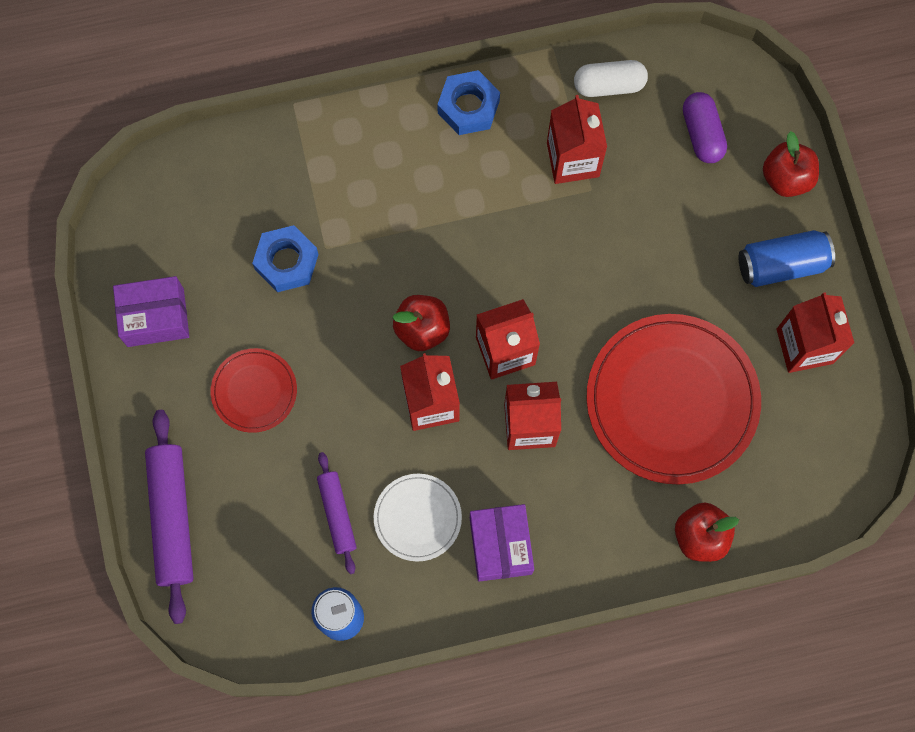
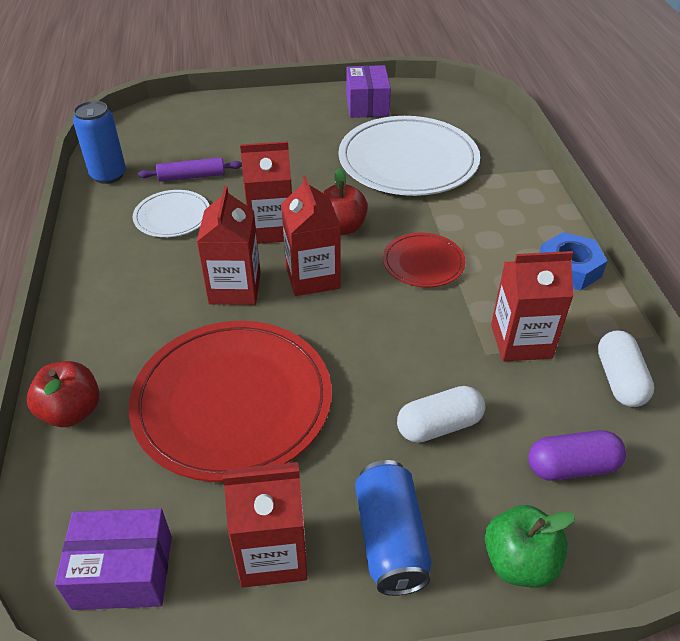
camera: 95 degrees right, 30 degrees down
purple rolling pin [145,410,194,624] -> none
red plate [211,348,297,433] -> red plate moved to [383,232,466,287]
blue nut [252,225,319,292] -> white plate [339,116,480,196]
purple box [470,504,534,582] -> purple box moved to [55,508,172,610]
red apple [763,131,819,197] -> green apple [485,505,575,587]
none -> white capsule [397,386,485,443]

